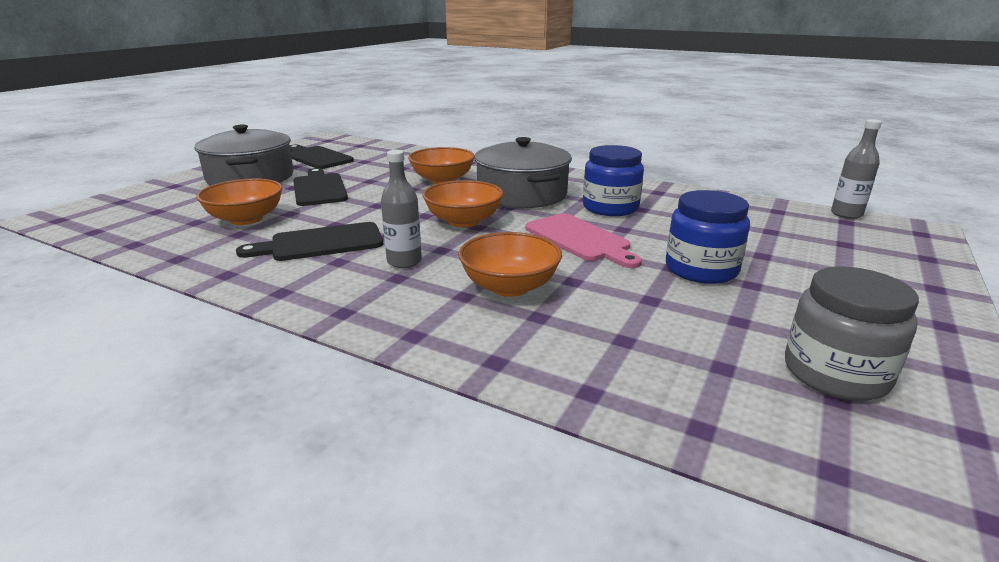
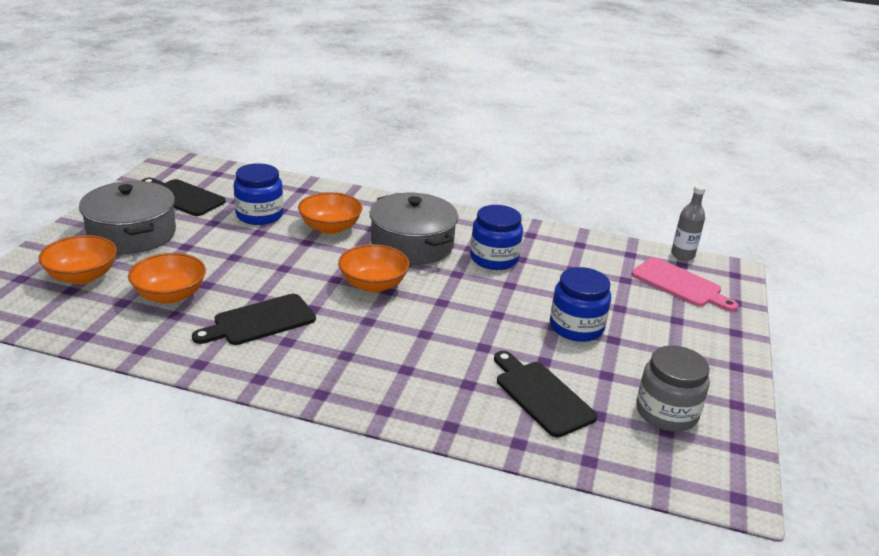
camera: 15 degrees left, 5 degrees up
black cutting board [293,168,348,206] -> black cutting board moved to [494,351,597,438]
grey bottle [381,150,422,268] -> none
orange bowl [458,232,562,297] -> orange bowl moved to [38,235,117,284]
pink cutting board [525,213,642,268] -> pink cutting board moved to [631,257,739,312]
none -> blue jar [234,163,283,225]

